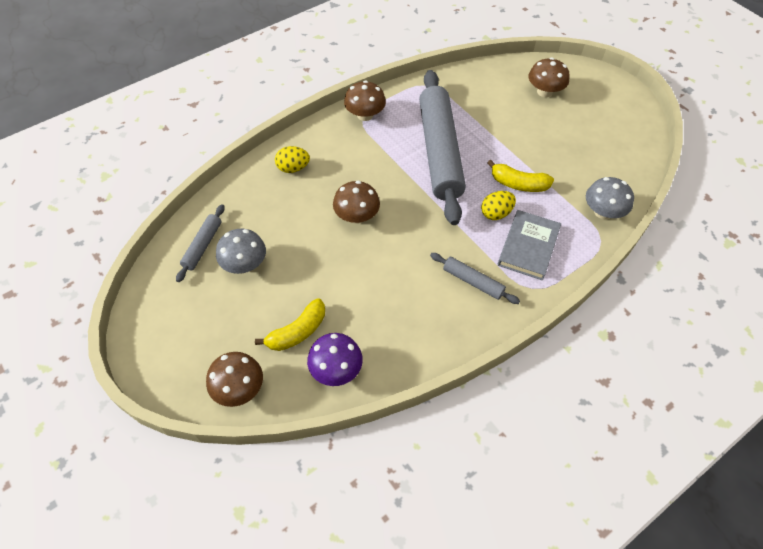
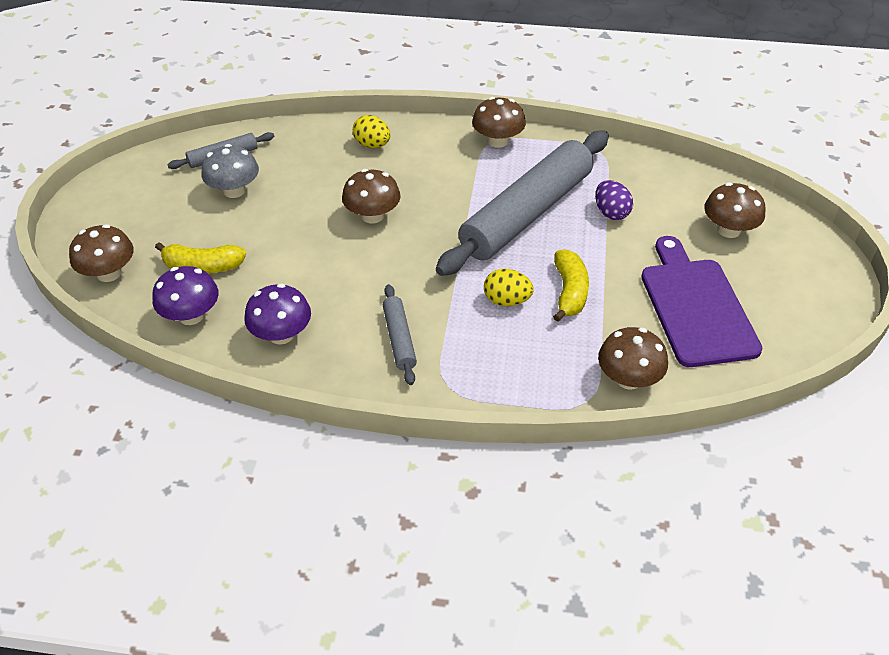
camera: 45 degrees right, 10 degrees down
yellow banana [487,160,554,192] -> yellow banana turned 150 degrees counterclockwise [553,249,589,322]
grey book [498,210,561,280] -> none
grey mushroom [586,177,634,219] -> brown mushroom [598,327,668,390]
none -> purple mushroom [244,284,311,345]
none -> purple egg [595,180,633,220]
none -> purple cutting board [641,236,763,367]

